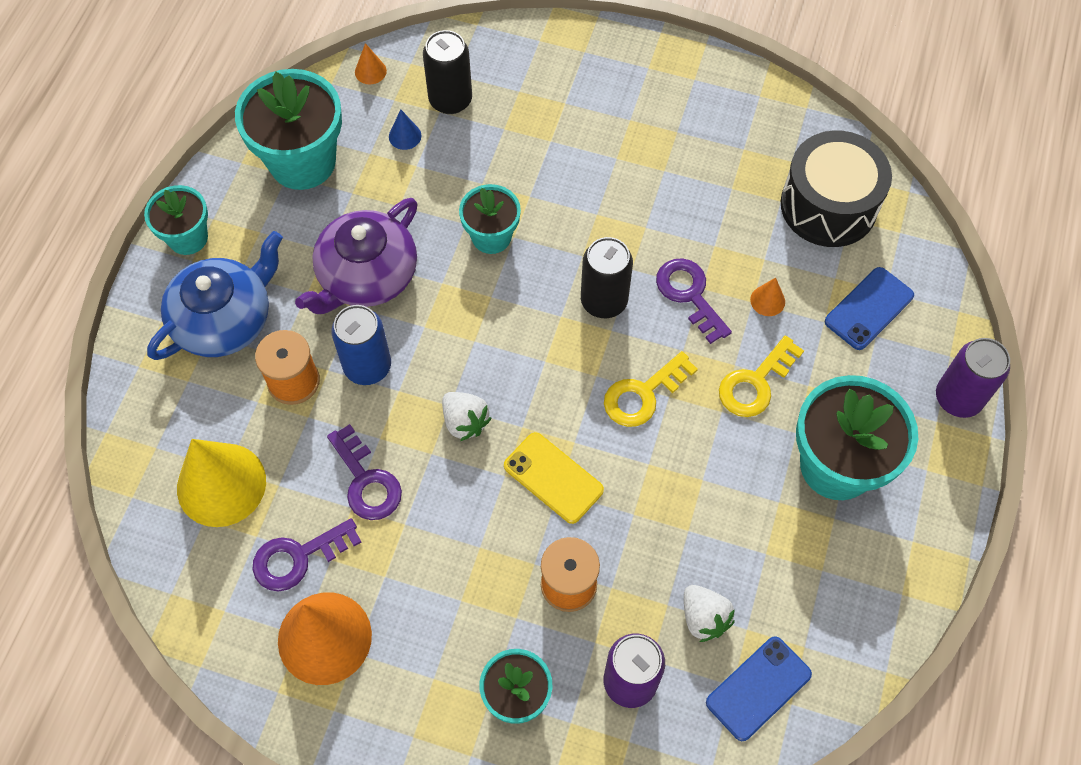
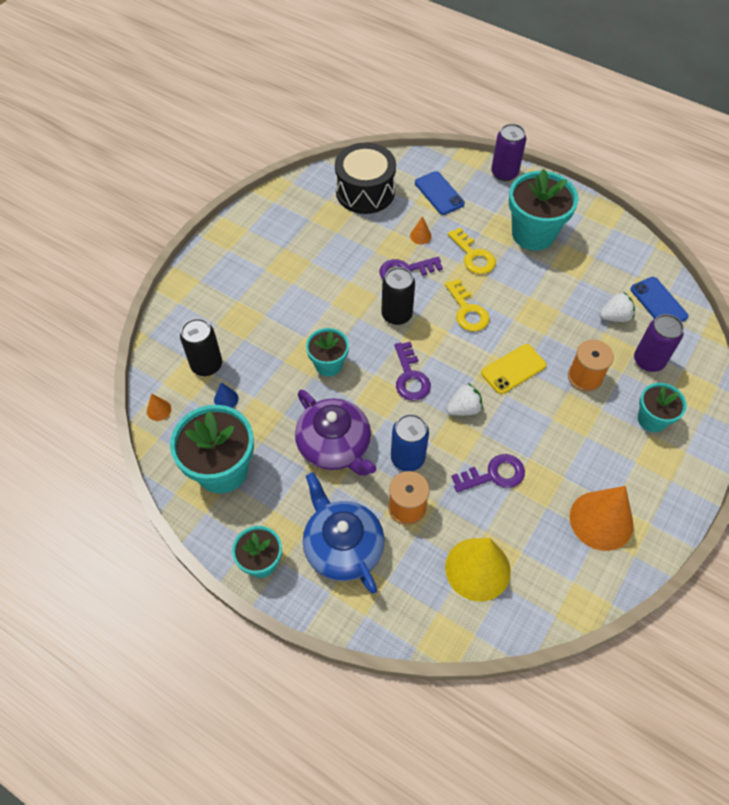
camera: 75 degrees left, 5 degrees down
purple key [252,518,361,591] -> purple key moved to [394,342,431,401]

